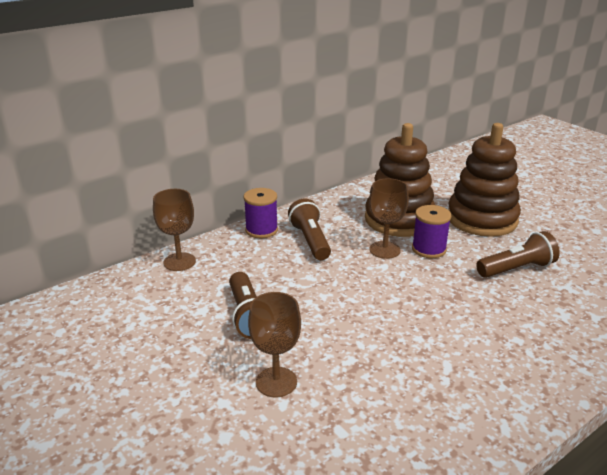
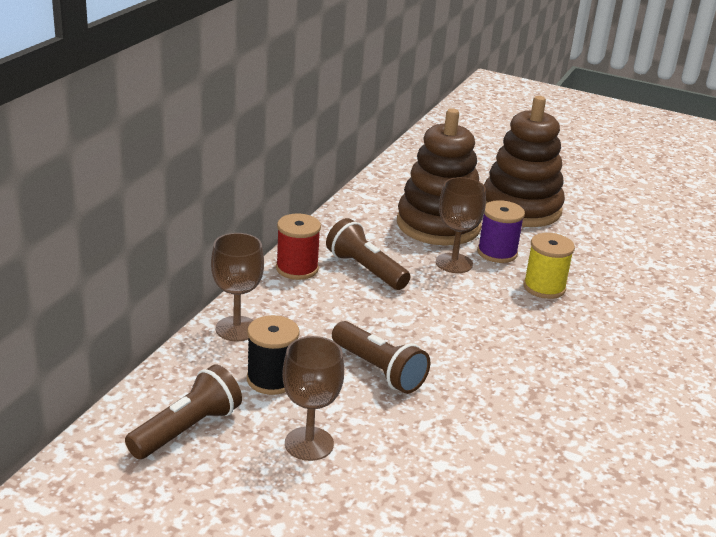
camera: 30 degrees left, 0 degrees up
purple spool [243,188,278,238] -> red spool [276,214,321,280]
brown goblet [248,292,301,397] -> brown goblet moved to [282,336,344,461]
brown flashlight [476,231,560,278] -> brown flashlight moved to [125,364,242,459]
none -> black spool [247,315,300,395]
none -> yellow spool [523,233,575,299]

